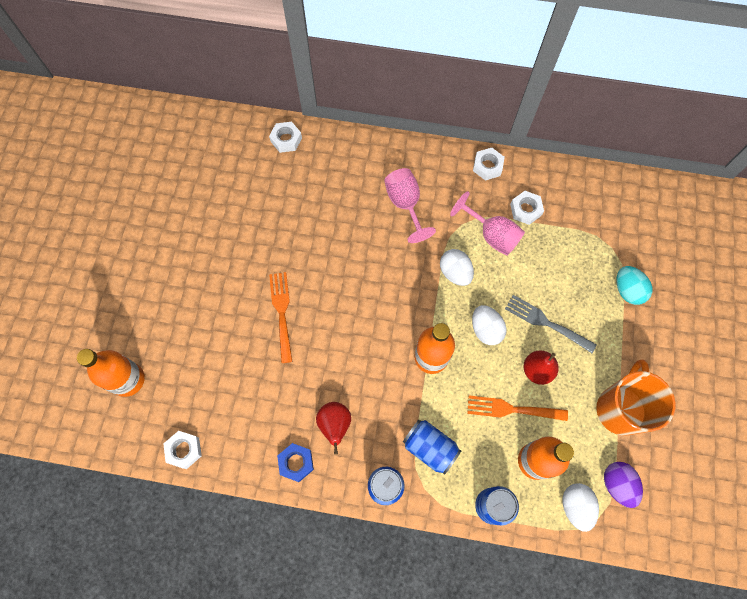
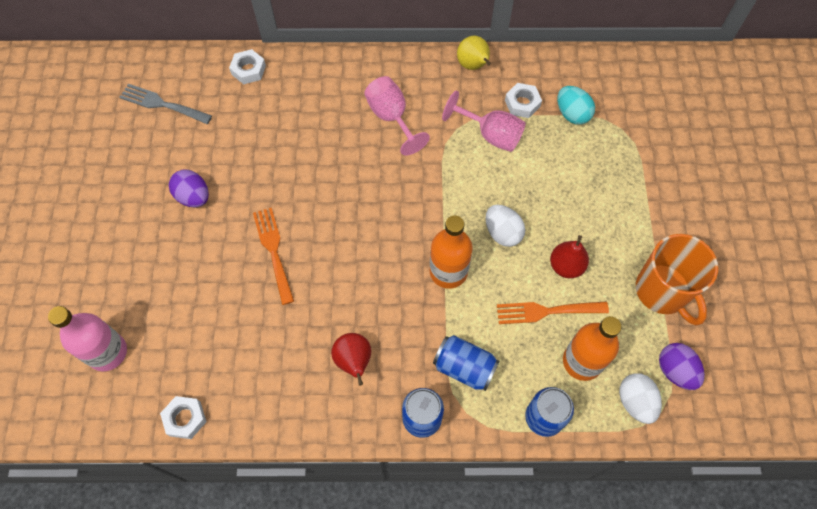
camera: 10 degrees left, 5 degrees down
orange bottle [77,349,145,397] -> pink bottle [48,306,127,371]
blue nut [277,443,314,482] -> none
white egg [440,249,474,286] -> none
white nut [473,148,505,181] -> yellow pear [457,36,491,70]
grey fork [505,295,597,353] -> grey fork moved to [119,84,212,124]
orange mug [596,360,676,436] -> orange mug turned 150 degrees clockwise [636,234,718,326]
turquoise egg [616,266,652,305] -> turquoise egg moved to [557,86,595,125]
none -> purple egg [169,169,209,208]

